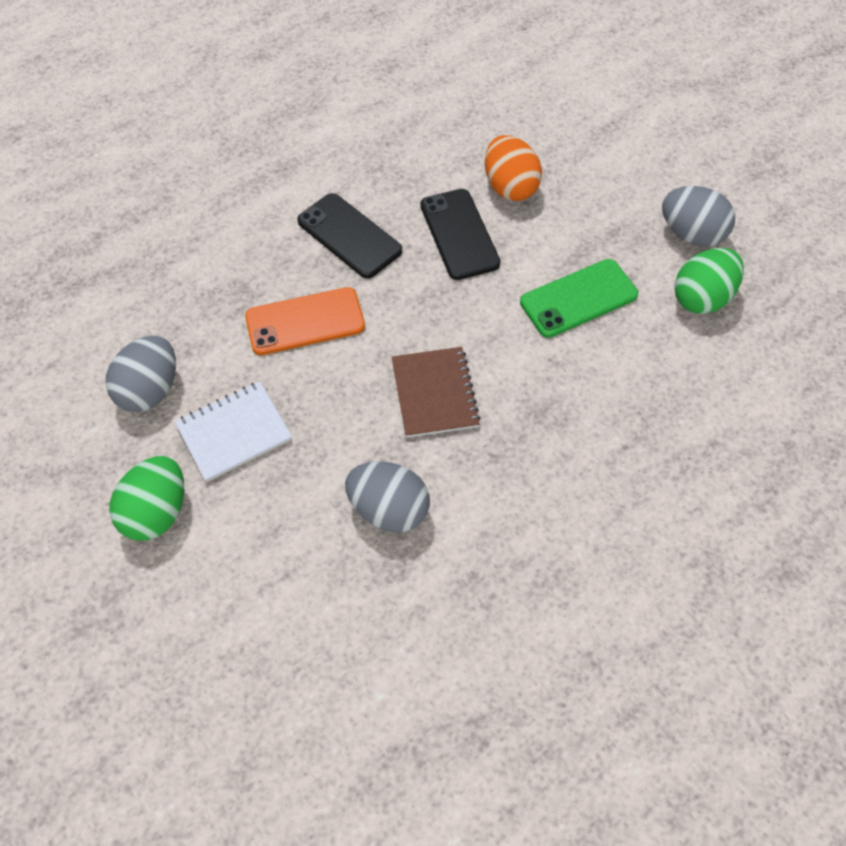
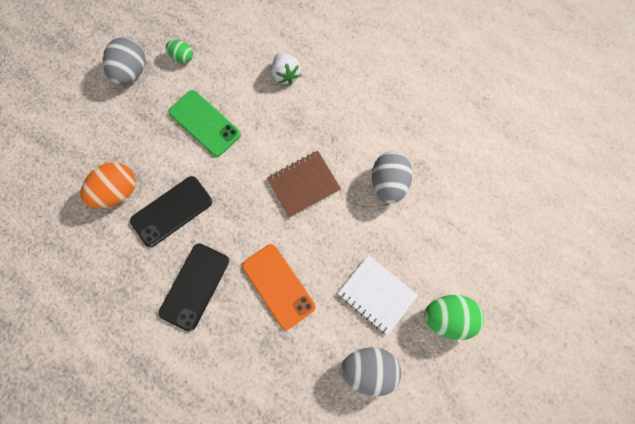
camera: 110 degrees left, 15 degrees up
green egg [674,248,744,314] -> green egg [166,40,193,63], size x0.57
none -> white strawberry [272,53,301,85]

